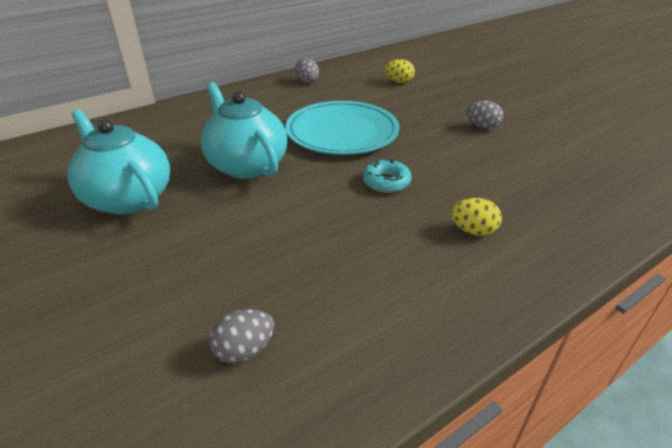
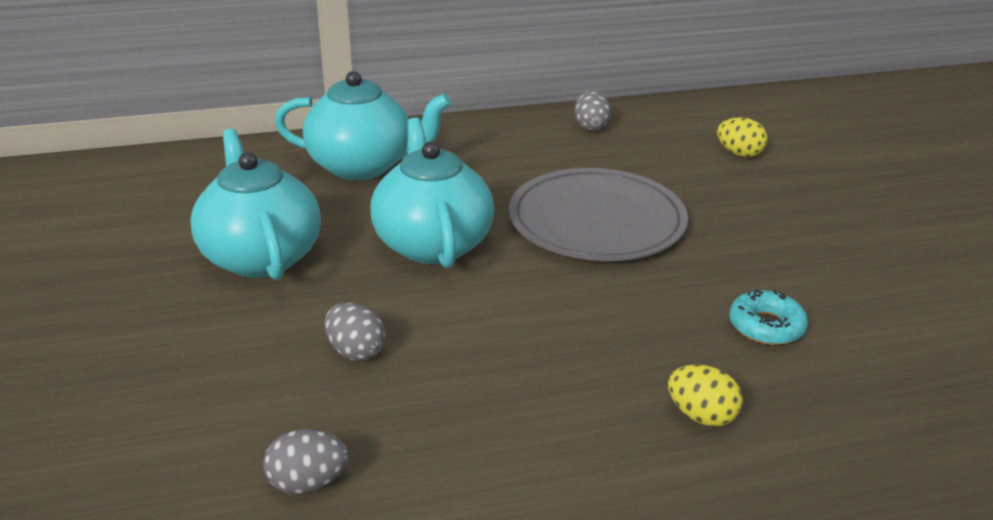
camera: 20 degrees right, 5 degrees down
turquoise plate [285,101,400,155] -> grey plate [509,168,688,261]
turquoise donut [363,159,412,193] -> turquoise donut moved to [729,289,808,345]
grey egg [466,101,503,129] -> grey egg moved to [324,303,386,361]
none -> turquoise teapot [275,71,451,180]

